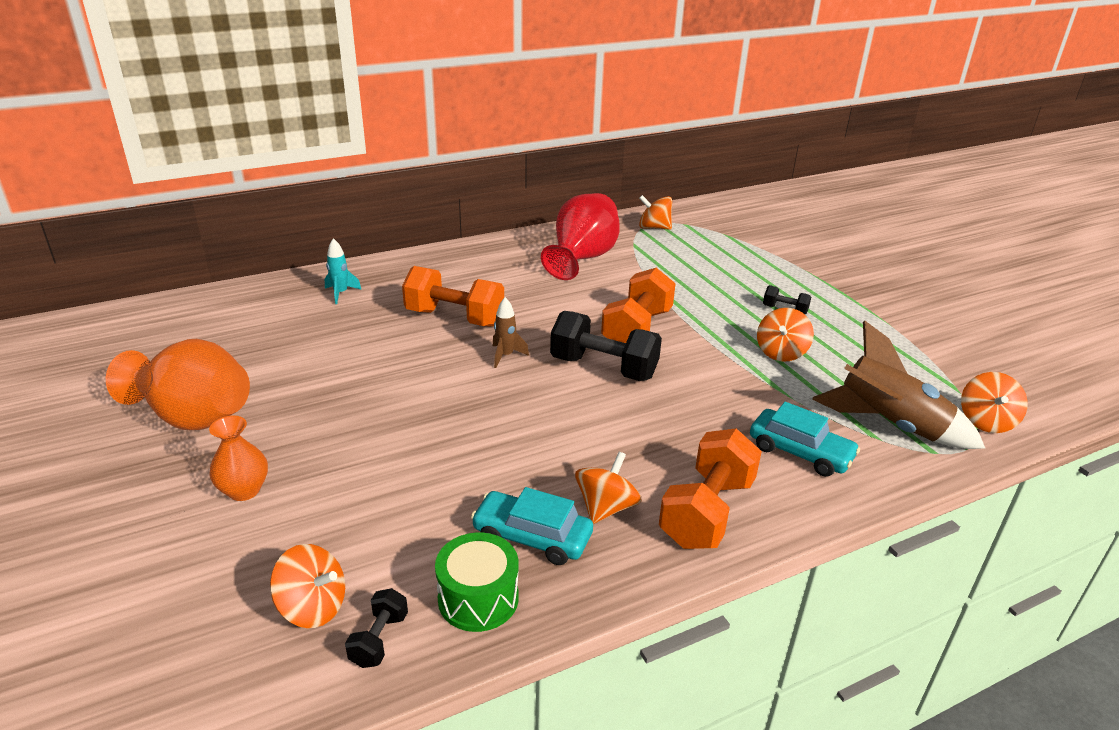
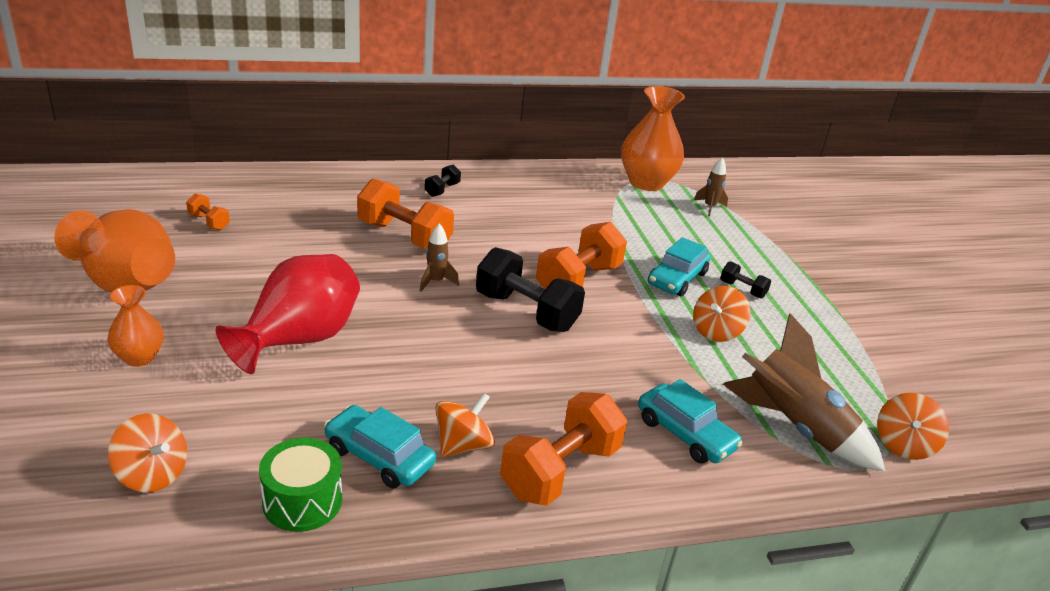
camera: 10 degrees right, 0 degrees up
turquoise rocket [325,238,362,304] -> none
black dumbbell [345,588,408,668] -> black dumbbell moved to [425,165,461,197]
red vase [541,193,620,280] -> red vase moved to [216,254,360,374]
orange spinning top [639,195,672,230] -> orange vase [621,86,685,191]
none -> orange dumbbell [186,193,230,230]
none -> turquoise car [648,237,711,297]
none -> brown rocket [694,157,728,216]

